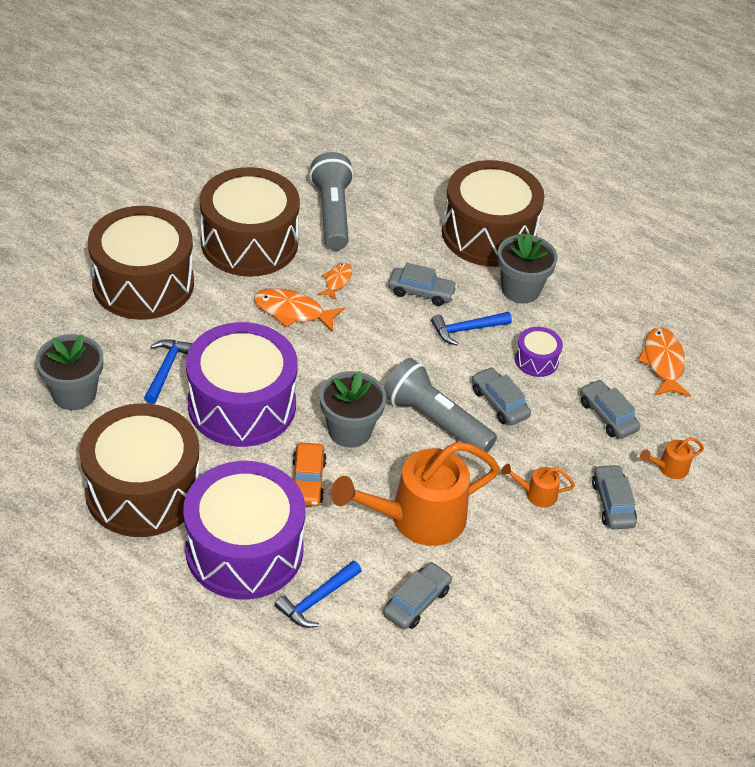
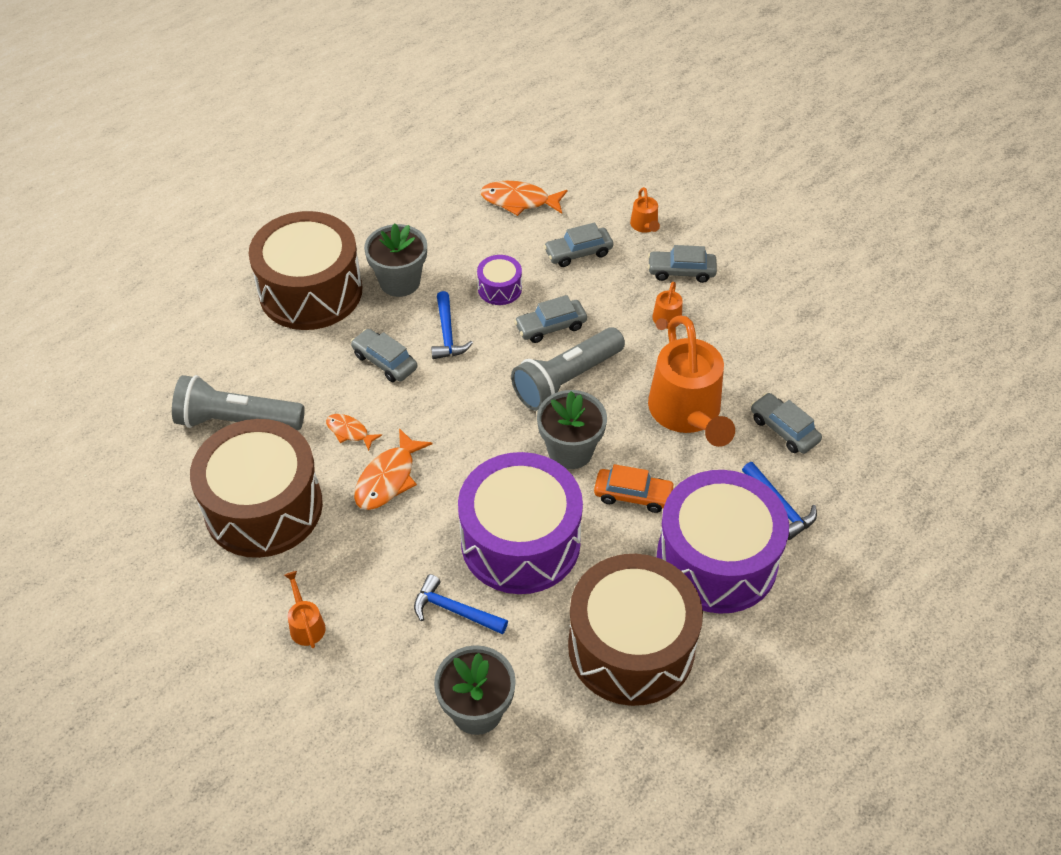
camera: 75 degrees left, 5 degrees up
brown drum [88,206,194,320] -> orange watering can [284,571,326,648]
grey car [388,263,457,306] -> grey car turned 75 degrees counterclockwise [351,329,417,382]

